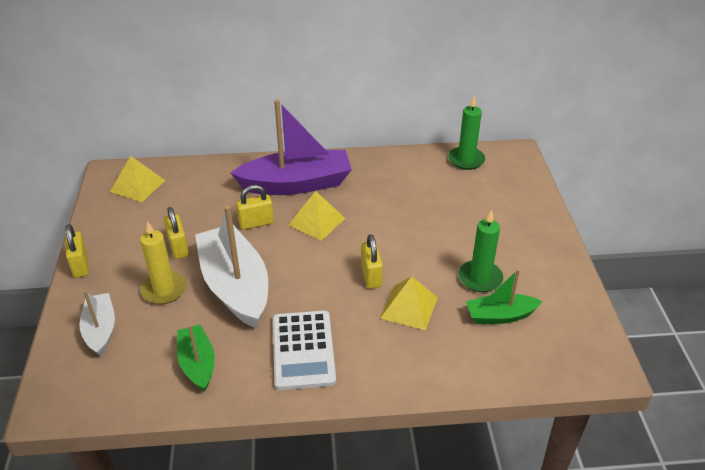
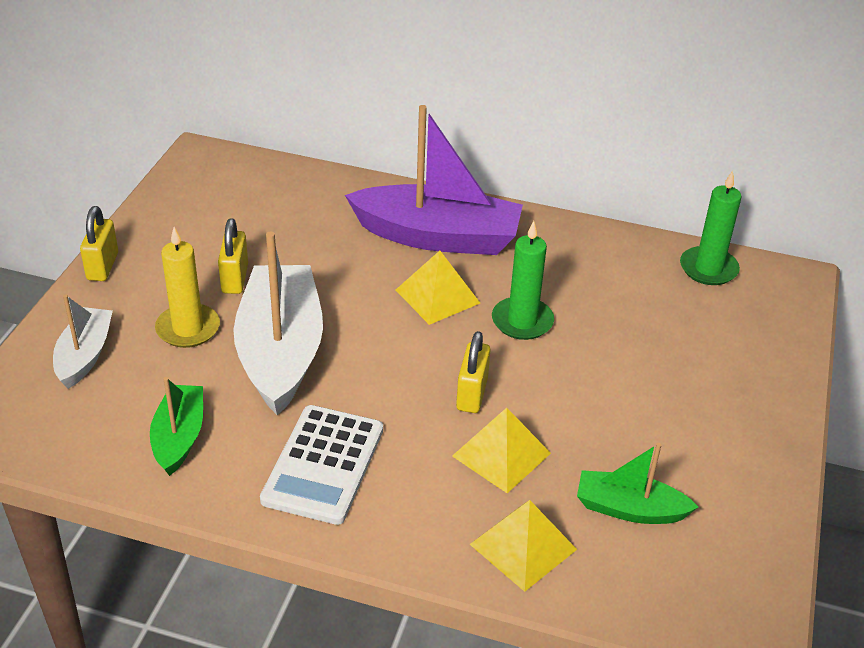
camera: 20 degrees right, 0 degrees up
yellow pyramid [110,156,165,202] -> yellow pyramid moved to [470,500,577,592]
yellow padlock [236,185,274,230] -> none
green candle [459,210,503,292] -> green candle moved to [492,221,554,340]

